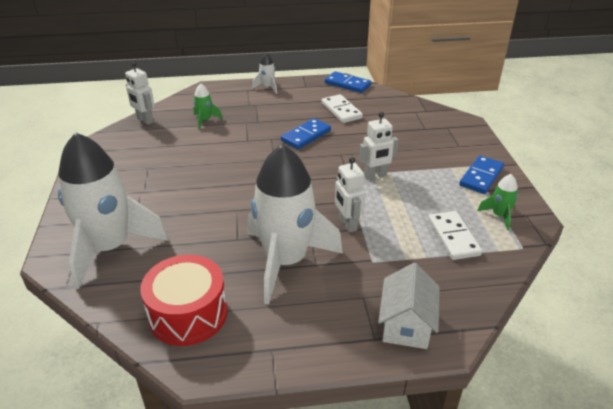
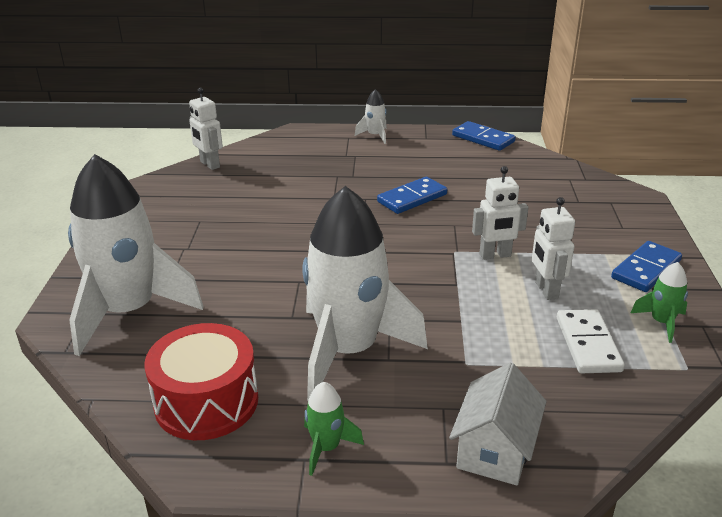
camera: 10 degrees right, 5 degrees down
green rocket [193,83,222,129] -> green rocket moved to [304,382,364,476]
white domino [321,94,363,123] -> none
white robot [335,157,365,233] -> white robot moved to [532,197,575,300]

